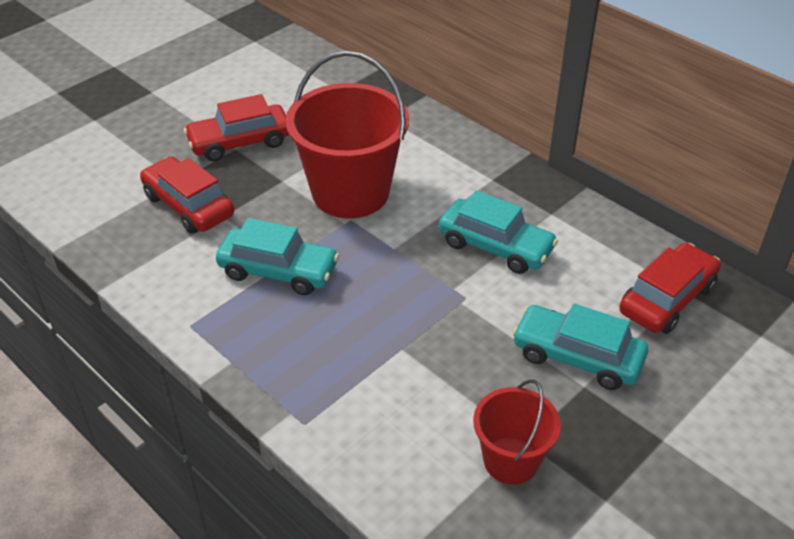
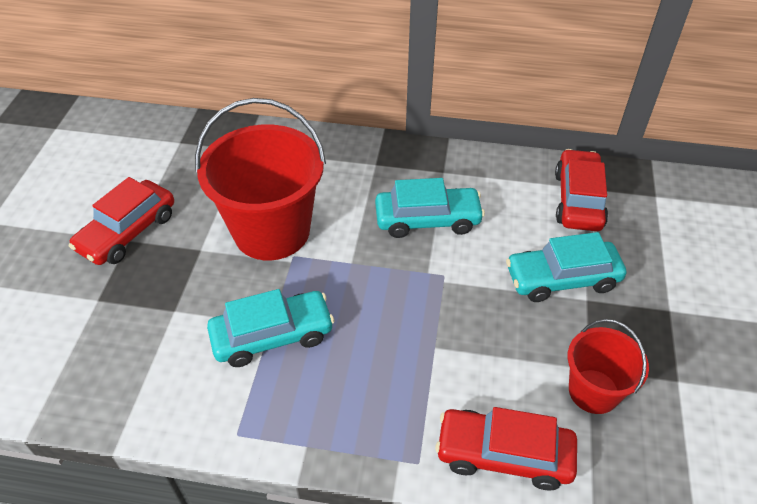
camera: 35 degrees left, 5 degrees up
red car [140,157,234,234] -> red car moved to [435,407,577,490]

